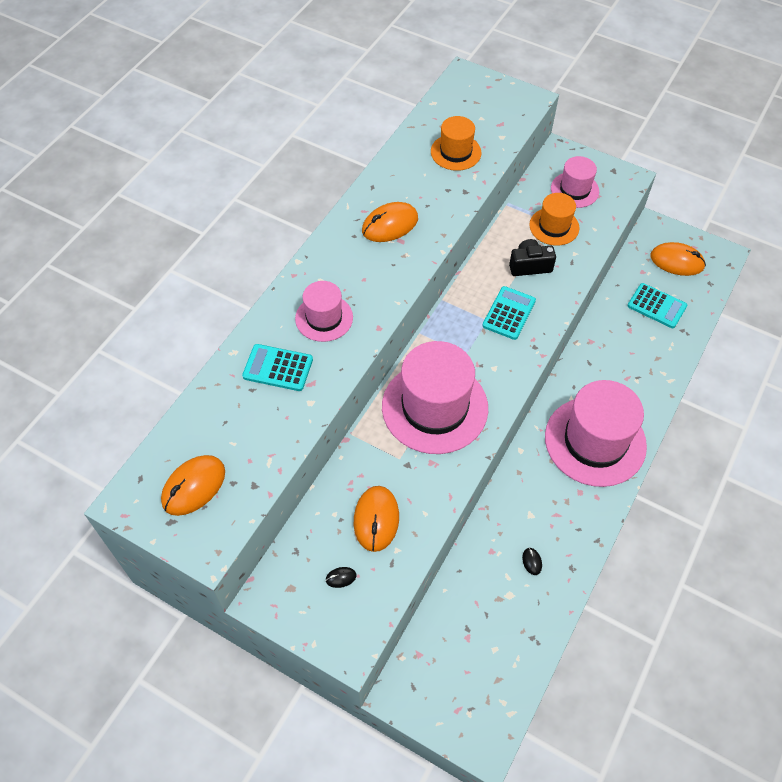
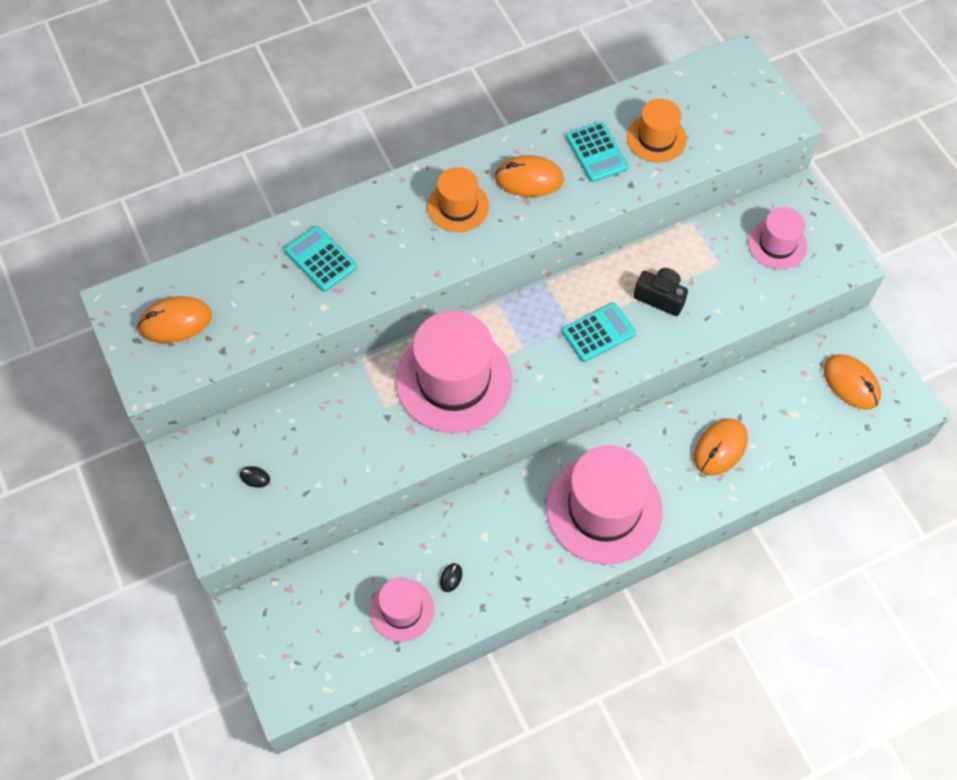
camera: 35 degrees right, 5 degrees up
pink hat [295,281,353,342] -> pink hat moved to [370,578,434,642]
orange mouse [354,486,399,552] -> orange mouse moved to [693,419,748,476]
orange hat [529,193,579,246] -> orange hat moved to [428,167,489,232]
turquoise calculator [627,283,687,328] -> turquoise calculator moved to [566,122,629,182]

